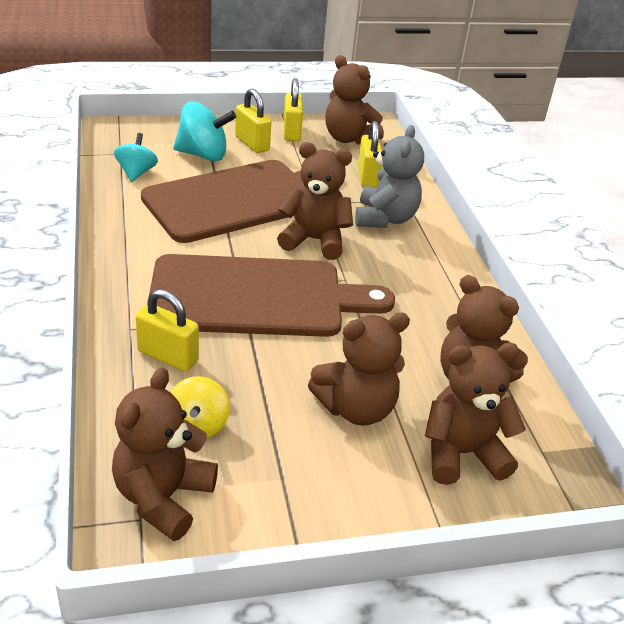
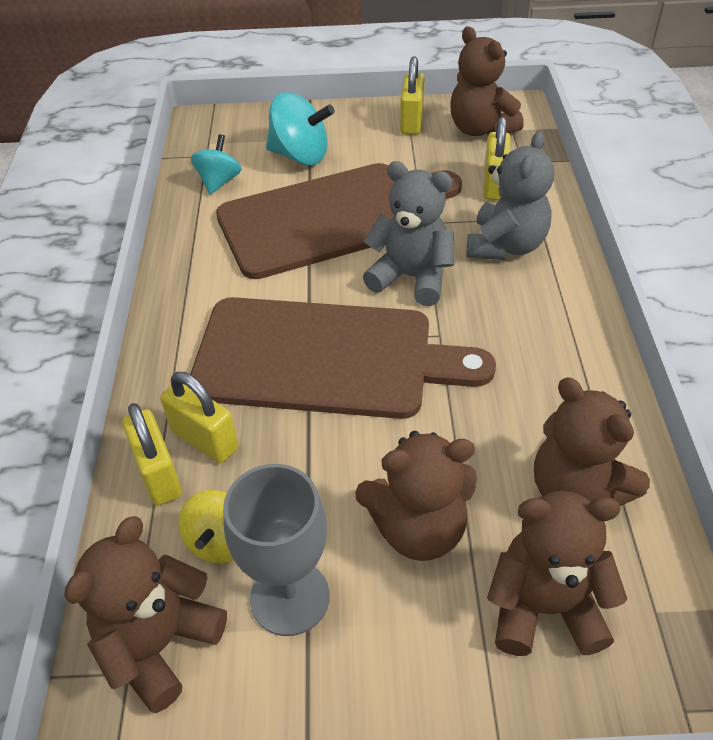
camera: 15 degrees right, 10 degrees up
yellow padlock [235,89,271,153] -> yellow padlock moved to [122,403,182,506]
brown teddy bear [277,142,353,260] -> grey teddy bear [363,161,454,306]
none -> grey goblet [223,464,330,636]

